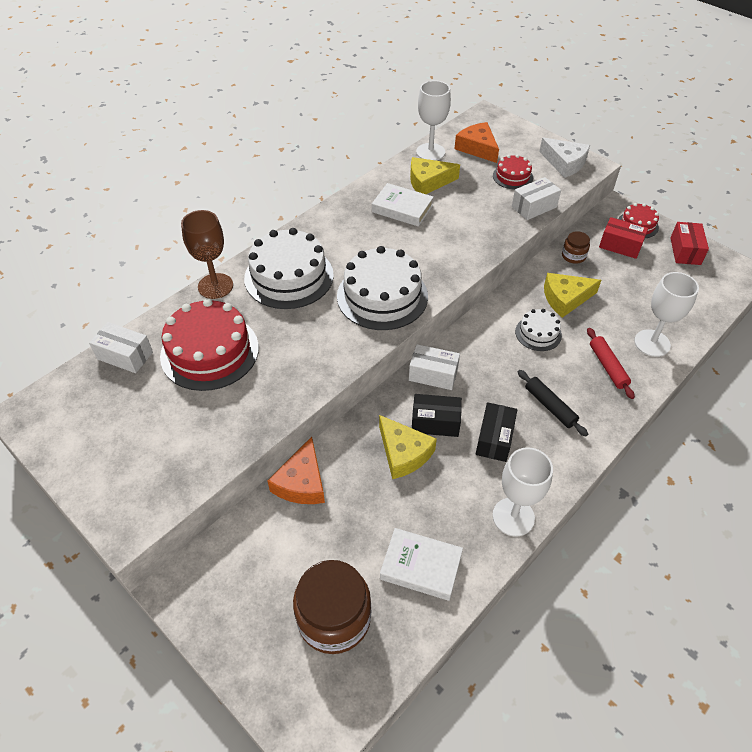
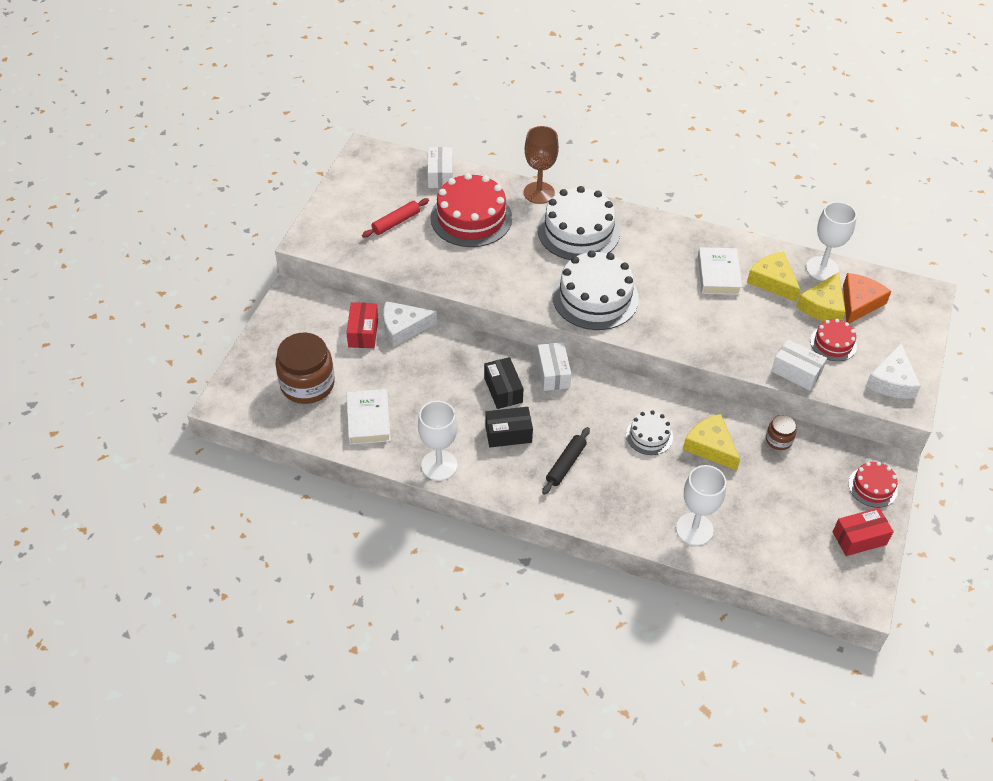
camera: 65 degrees right, 0 degrees up
orange cheese [267,437,325,504] -> white cheese [383,301,437,347]
yellow cheese [379,415,437,479] -> yellow cheese moved to [796,272,845,321]
red rolling pin [587,328,635,399] -> red rolling pin moved to [362,198,429,238]
red box [599,217,648,259] -> red box moved to [346,302,378,348]

